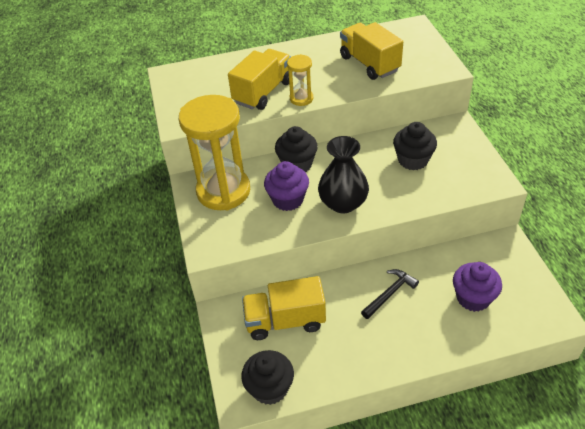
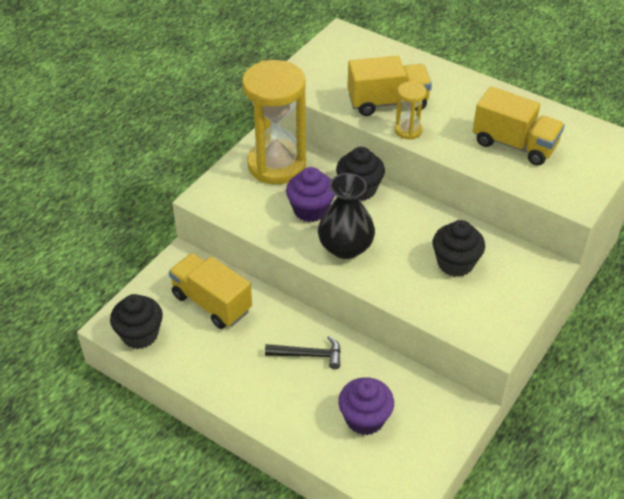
camera: 45 degrees right, 0 degrees up
yellow truck [340,22,403,80] -> yellow truck turned 105 degrees clockwise [473,86,565,166]

